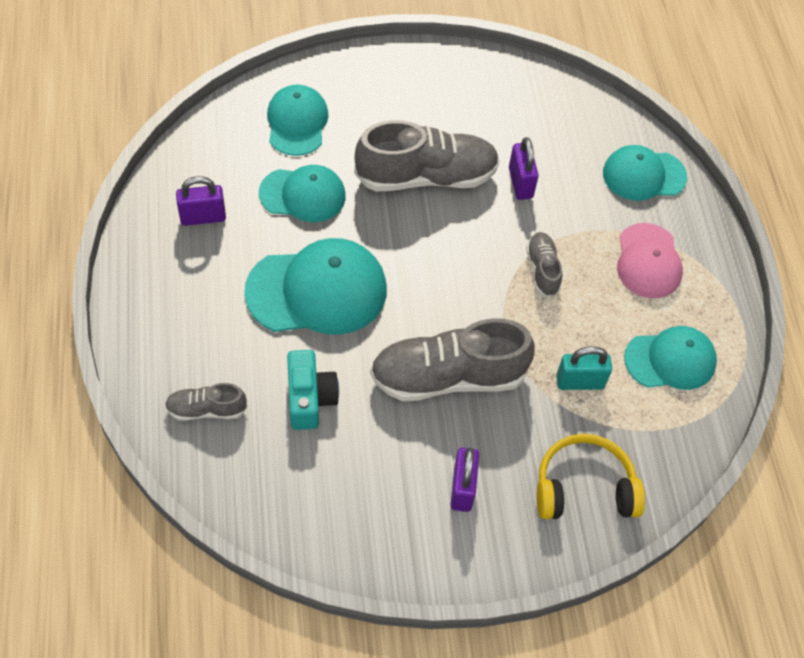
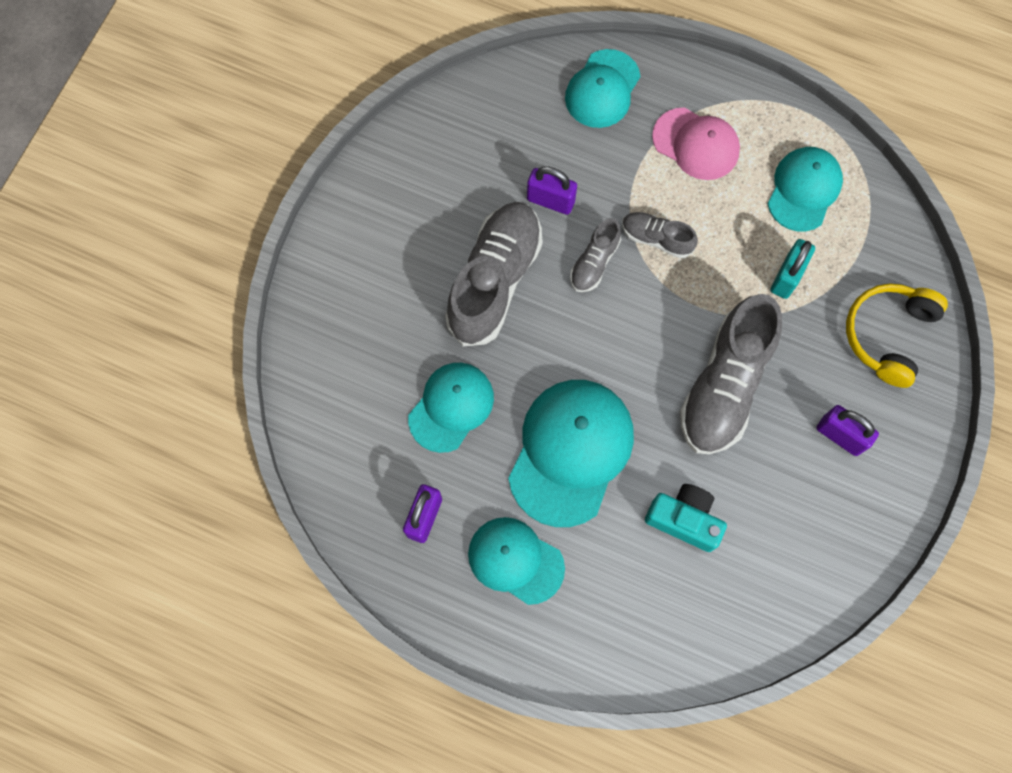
camera: 55 degrees left, 15 degrees up
grey shoe [165,383,247,421] -> grey shoe moved to [570,218,621,292]
turquoise cap [267,84,329,156] -> turquoise cap moved to [468,517,565,605]

